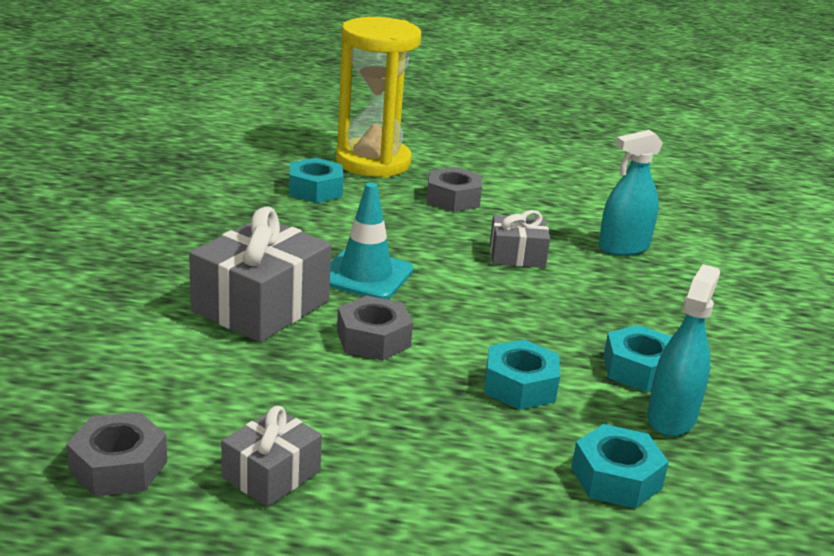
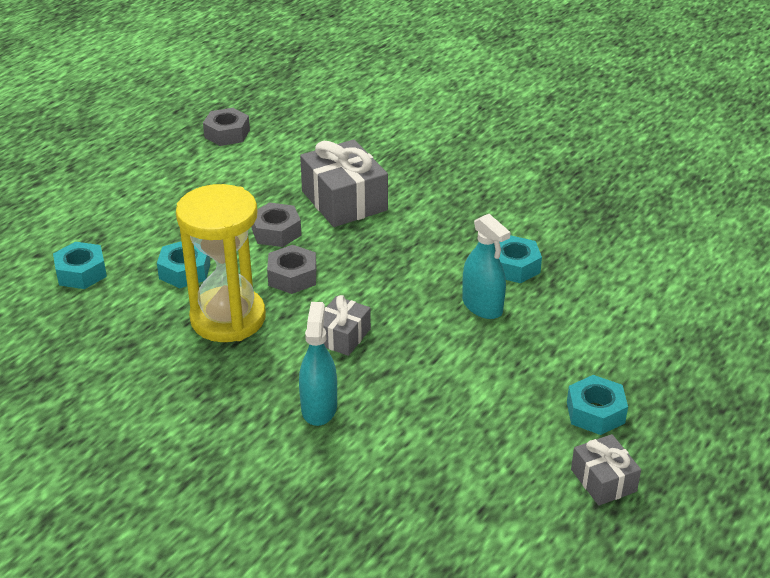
camera: 120 degrees right, 10 degrees up
grey gift [221,406,322,507] -> grey gift moved to [571,434,641,506]
turquoise traffic cone [330,182,414,299] -> none
yellow hourglass [336,17,421,178] -> yellow hourglass moved to [176,184,266,342]
grey nut [427,167,482,212] -> grey nut moved to [267,245,316,294]
turquoise nut [603,325,672,392] -> turquoise nut moved to [567,375,628,435]
turquoise spray bottle [647,264,720,436] -> turquoise spray bottle moved to [462,214,511,319]

